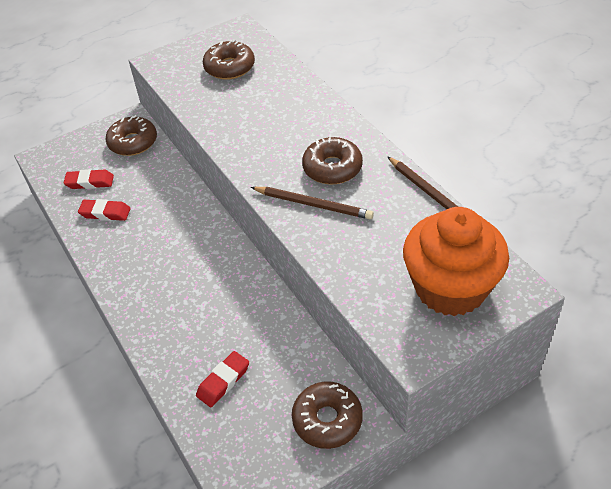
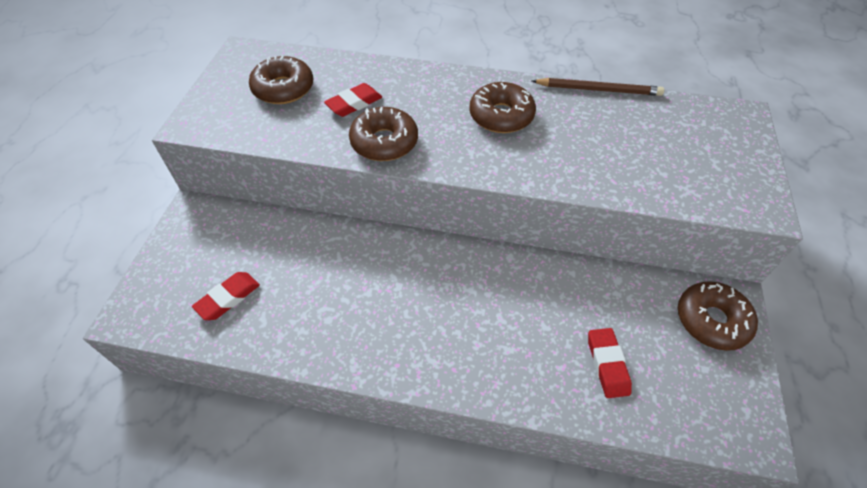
camera: 50 degrees left, 5 degrees up
red eraser [78,199,131,221] -> red eraser moved to [324,83,382,117]
brown donut [105,115,157,156] -> brown donut moved to [349,107,418,161]
brown pencil [251,187,374,219] -> none
orange cupcake [403,207,509,316] -> none

